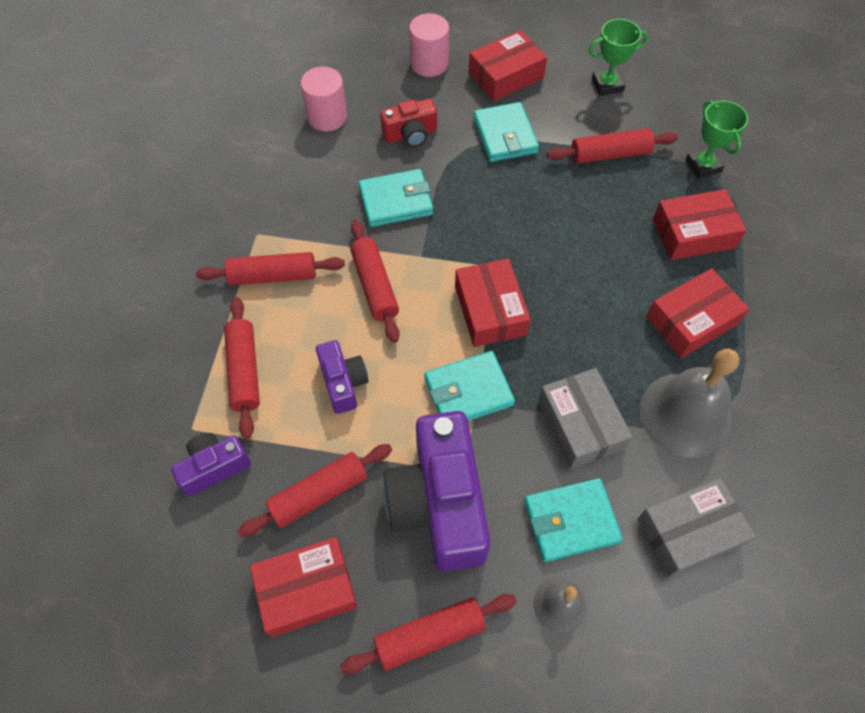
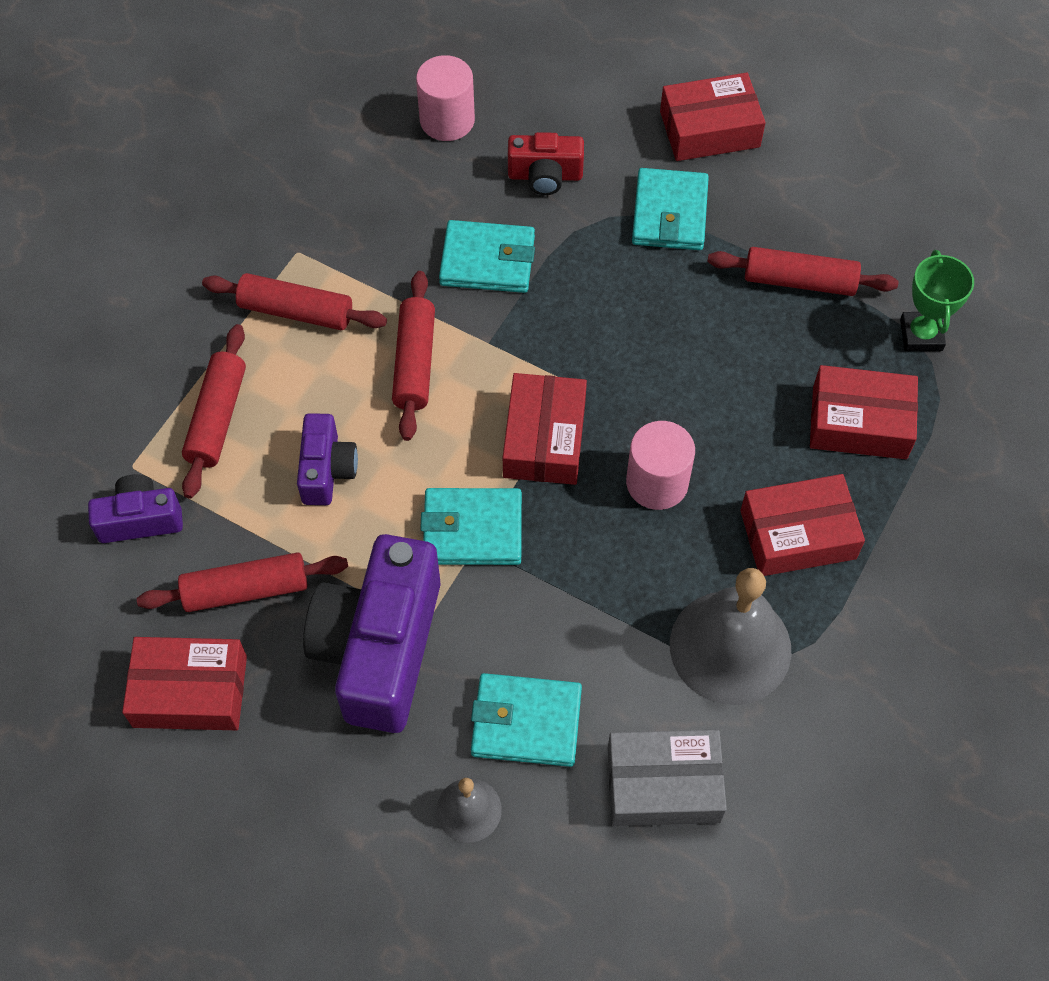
camera: 20 degrees right, 0 degrees up
red rolling pin [340,594,517,674] -> none
pink cylinder [409,13,449,77] -> pink cylinder moved to [626,421,695,510]
grey box [538,368,632,469] -> none
green trophy [588,19,648,96] -> none

